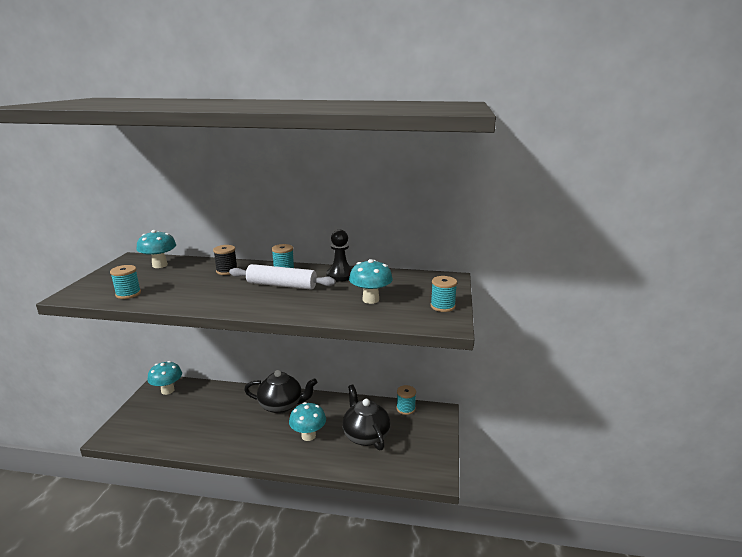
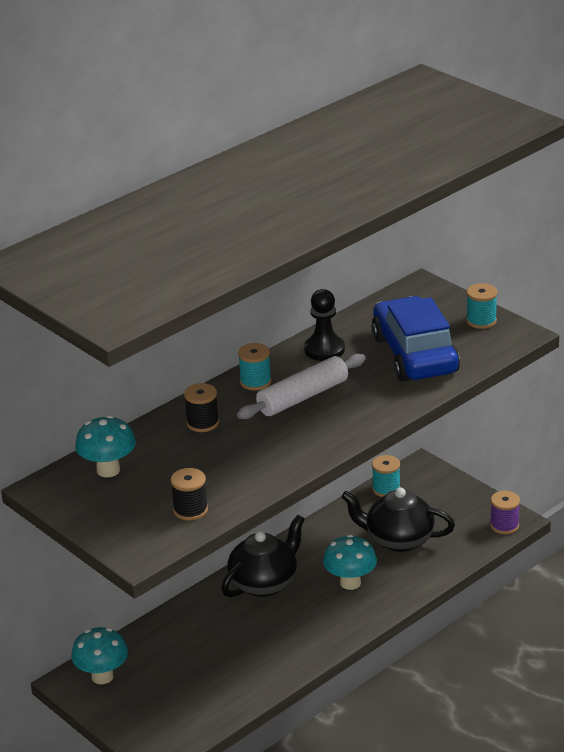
camera: 50 degrees left, 10 degrees up
turquoise spool [110,265,141,299] -> black spool [171,468,208,521]
turquoise mushroom [349,259,393,304] -> blue car [371,296,460,382]
none -> purple spool [490,491,520,534]

